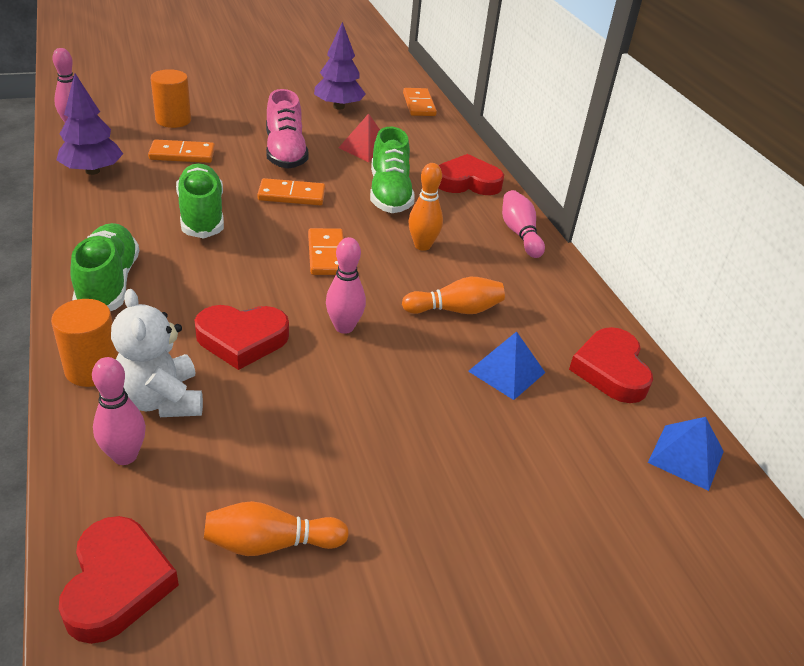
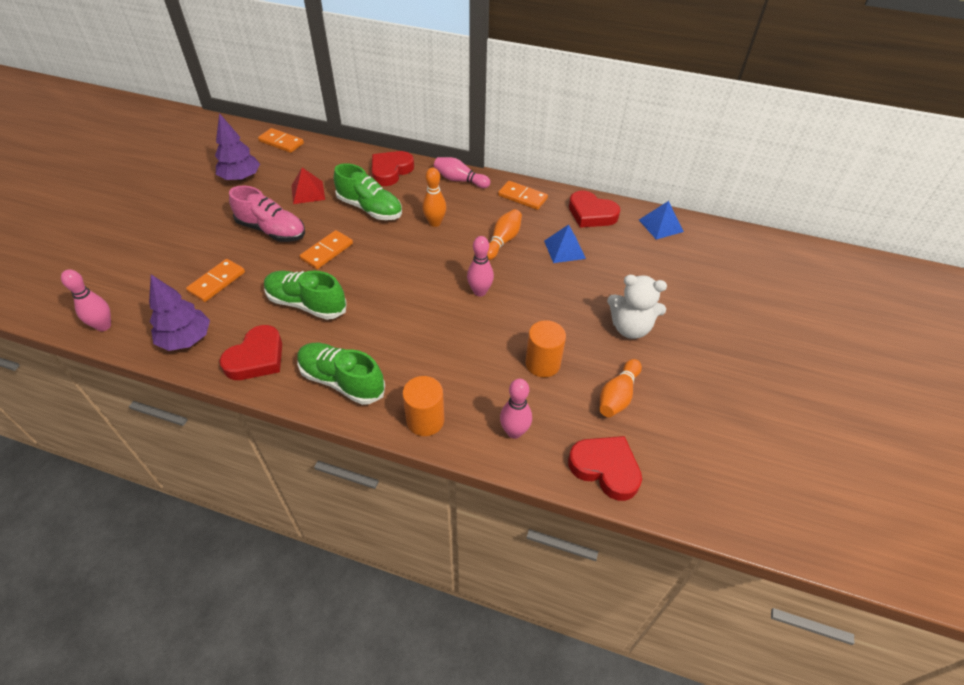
camera: 50 degrees left, 10 degrees up
white teddy bear [111,289,203,417] -> white teddy bear moved to [607,275,667,339]
orange cylinder [150,69,191,128] -> orange cylinder moved to [525,320,566,377]
red heart [194,305,289,370] -> red heart moved to [220,325,282,380]
orange domino [308,228,344,275] -> orange domino moved to [498,181,548,210]

